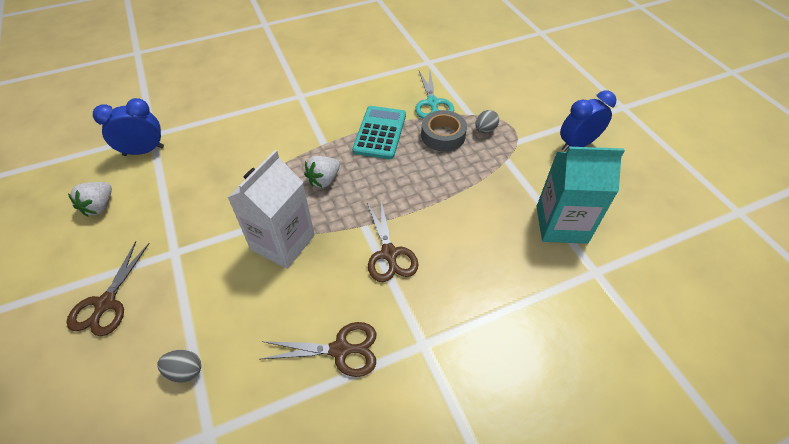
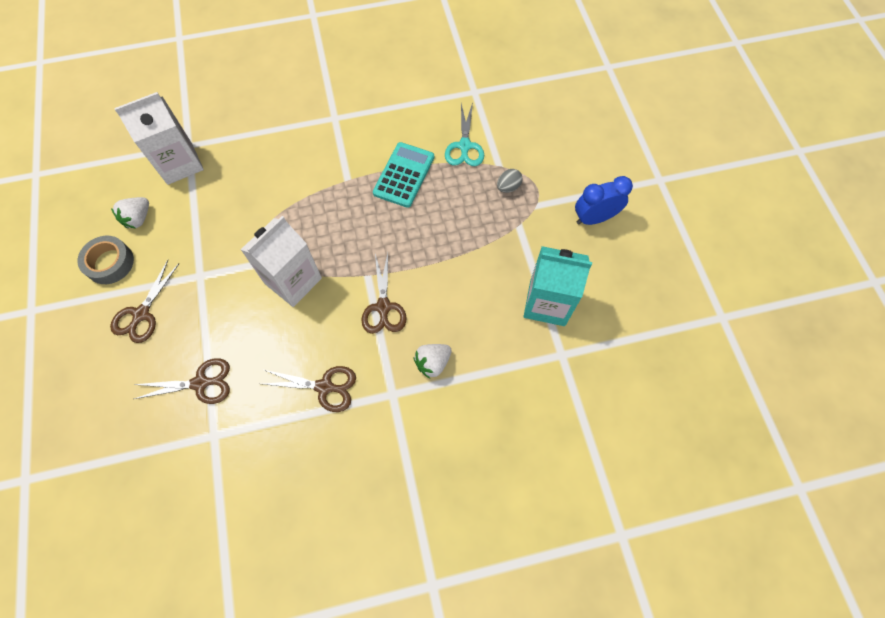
camera: 10 degrees right, 15 degrees up
blue clock [93,98,164,156] -> white carton [114,92,204,185]
grey egg [157,350,201,383] -> brown scissors [133,358,230,404]
white strawberry [304,156,340,188] -> white strawberry moved to [414,344,452,379]
grey tape [421,110,467,152] -> grey tape moved to [77,236,134,284]

